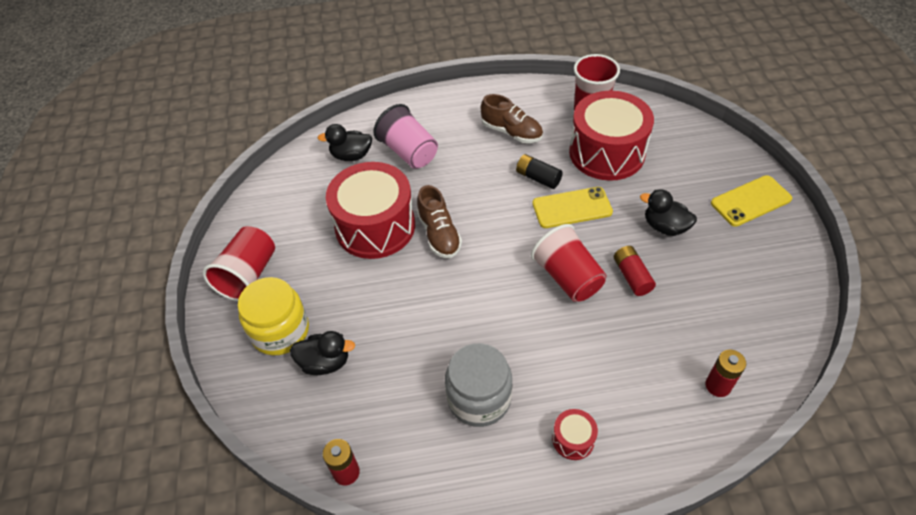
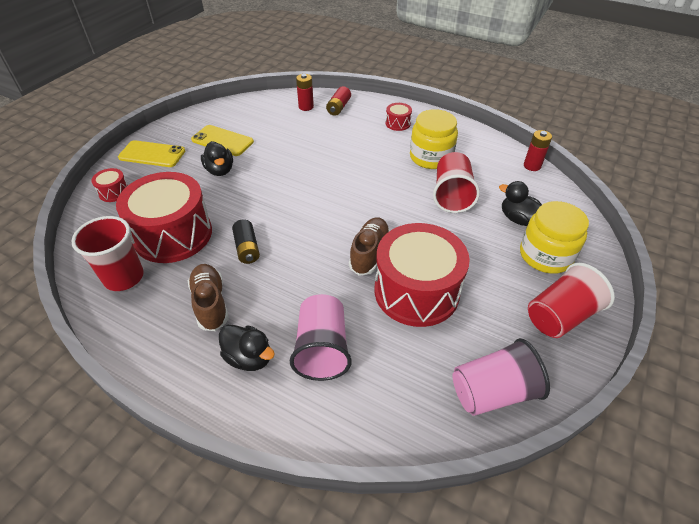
camera: 145 degrees left, 5 degrees down
black duck [318,124,372,161] -> black duck moved to [219,325,275,371]
grey jar [445,343,512,427] -> yellow jar [410,109,458,169]
red cup [531,224,606,302] -> red cup moved to [433,152,480,213]
yellow phone [532,187,613,228] -> yellow phone moved to [191,125,254,156]
red battery [614,246,656,296] -> red battery moved to [326,86,351,116]
none -> red drum [91,168,128,202]
none -> pink cup [453,338,550,416]

